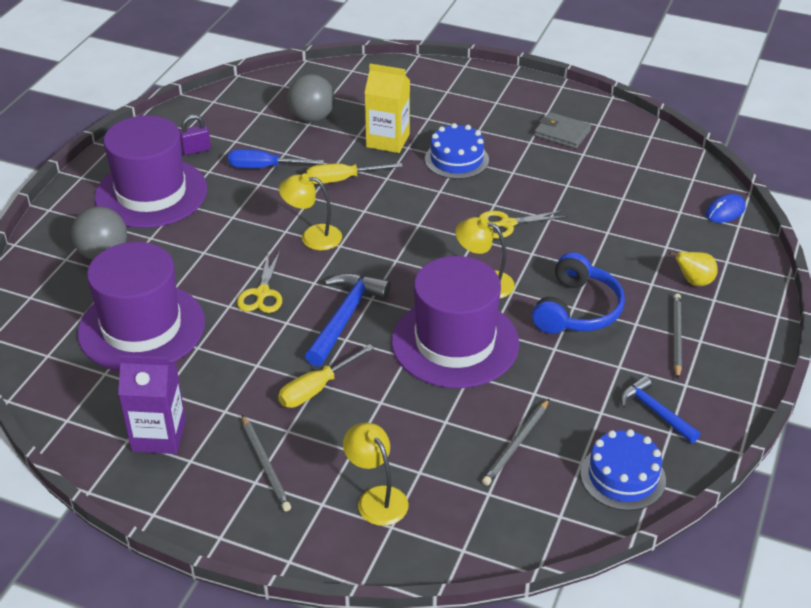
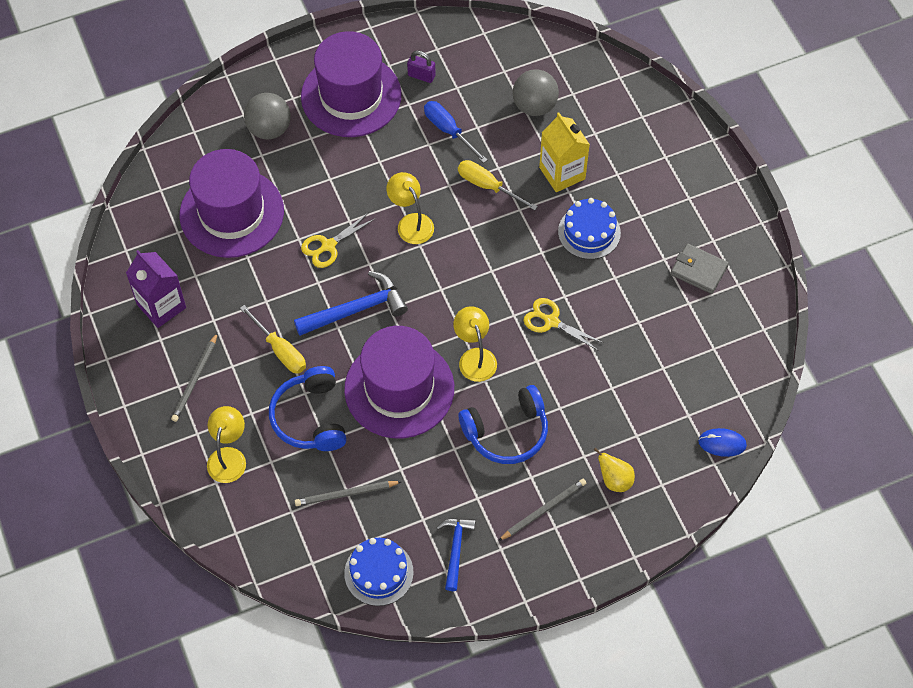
camera: 45 degrees right, 20 degrees up
yellow screwdriver [278,344,374,408] -> yellow screwdriver turned 135 degrees counterclockwise [240,305,306,374]
grey wallet [534,112,591,149] -> grey wallet turned 45 degrees counterclockwise [670,243,729,294]
none -> blue headphones [269,366,347,451]

